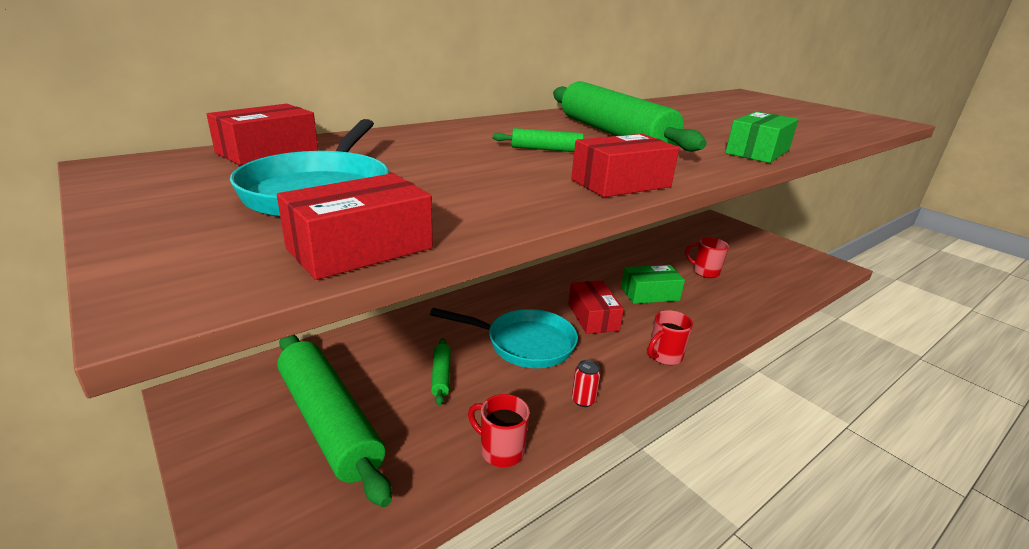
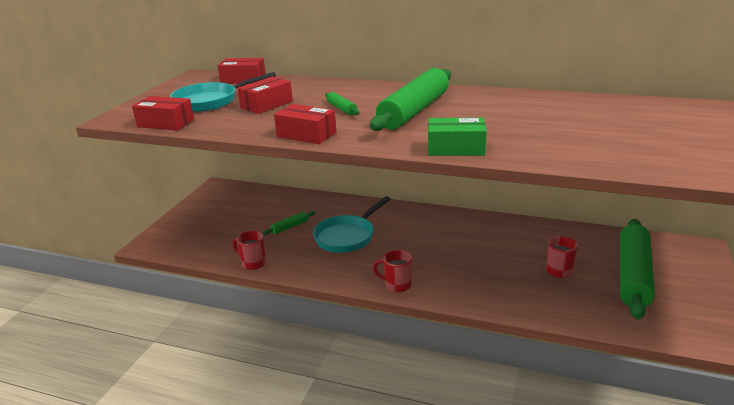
camera: 60 degrees right, 0 degrees up
green rolling pin [277,335,392,507] -> green rolling pin moved to [620,219,655,320]
turquoise pan [430,308,578,368] -> turquoise pan turned 60 degrees clockwise [313,196,390,253]
red mug [468,394,530,467] -> red mug turned 60 degrees counterclockwise [233,231,266,270]
red box [568,281,624,334] -> red box moved to [237,76,293,114]
red can [572,360,601,407] -> none
green box [621,265,685,304] -> none

